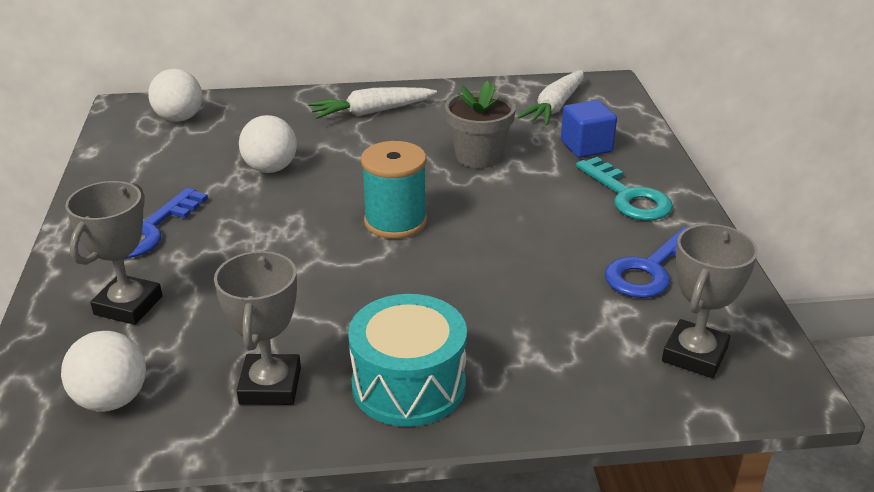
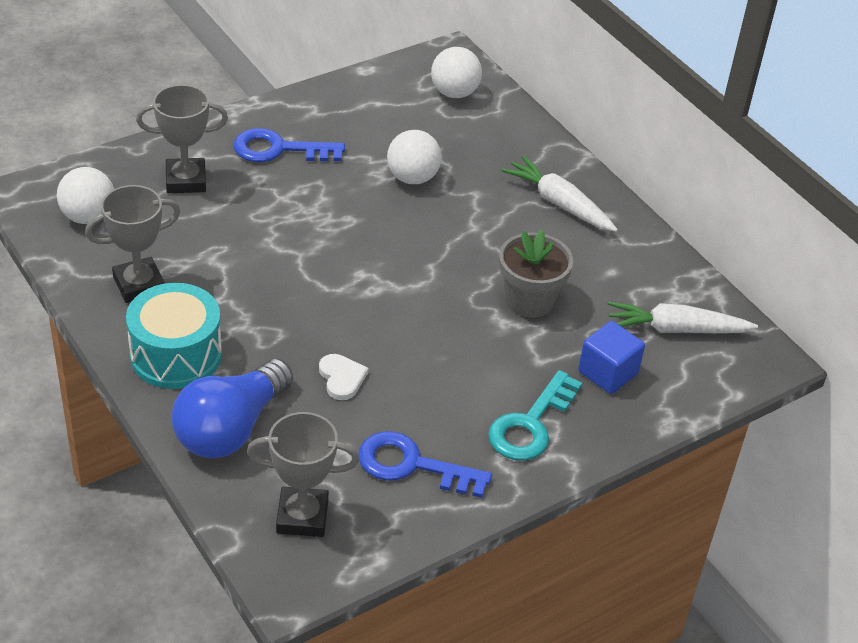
camera: 60 degrees right, 10 degrees up
turquoise spool [361,141,427,239] -> none
none -> blue light bulb [171,359,293,458]
none -> white heart [319,354,368,400]

